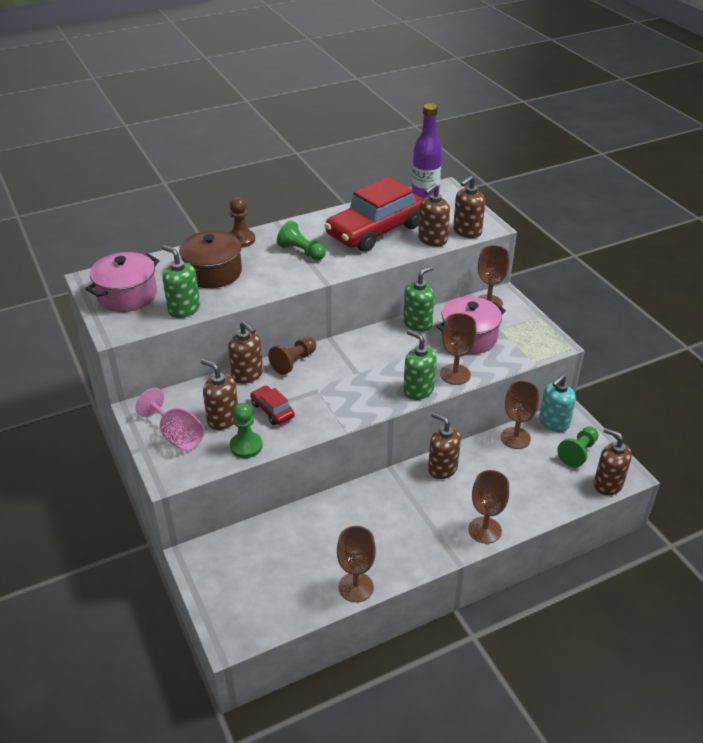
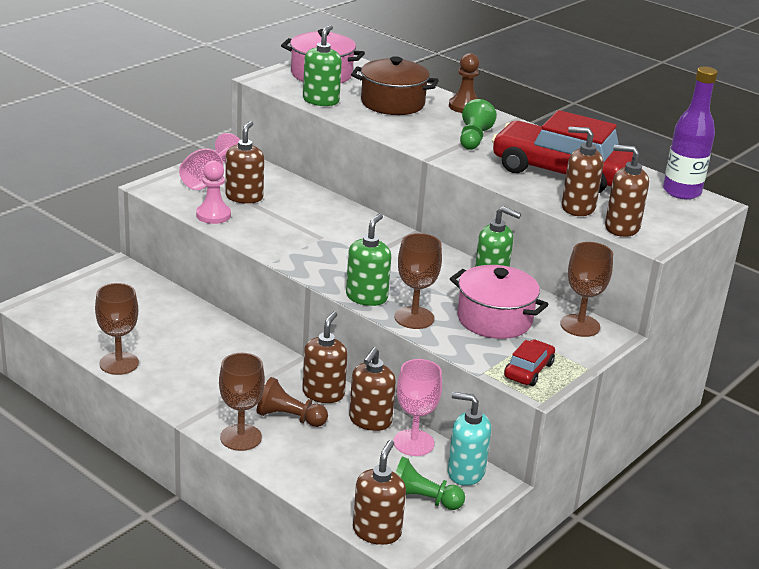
camera: 65 degrees right, 10 degrees down
brown soap dispenser [228,321,263,384] -> brown soap dispenser moved to [349,347,396,431]
green pawn [230,403,263,458] -> pink pawn [196,160,231,224]
red car [250,385,295,425] -> red car moved to [504,339,555,386]
brown pawn [268,337,316,375] -> brown pawn moved to [257,377,328,427]
brown goblet [501,381,539,449] -> pink goblet [394,359,442,456]

